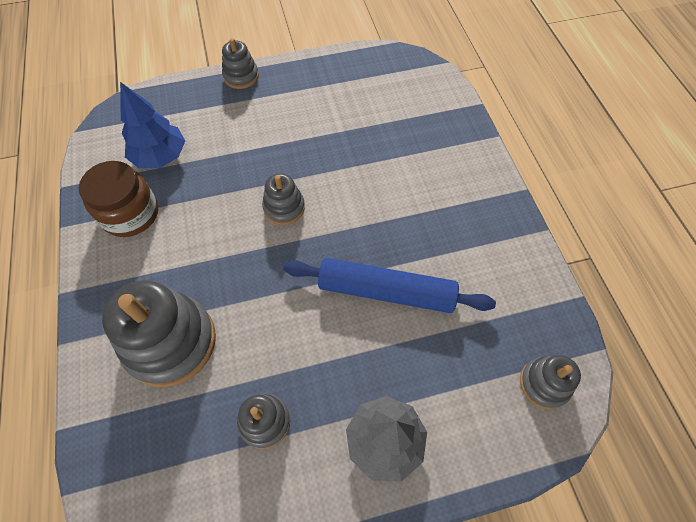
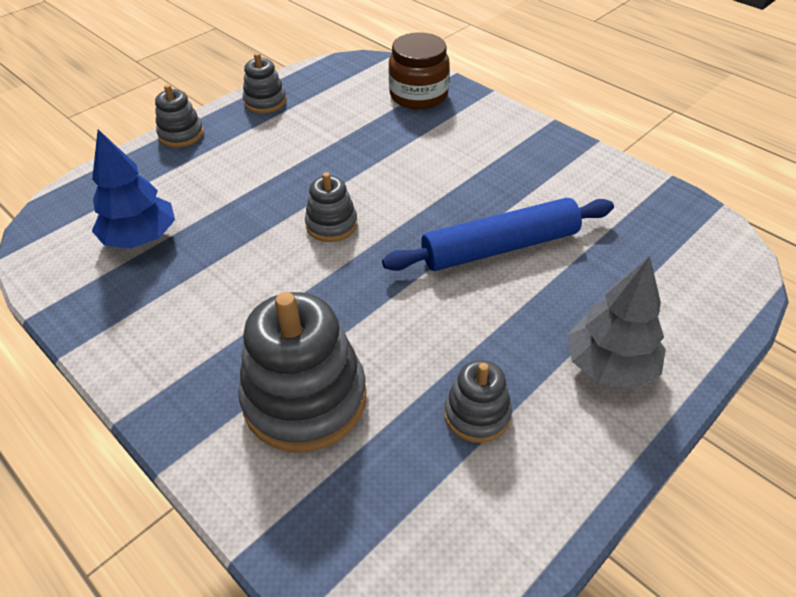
camera: 30 degrees left, 15 degrees down
brown jar [79,161,158,237] -> brown jar moved to [389,32,450,109]
grey stacking toy [520,355,581,409] -> grey stacking toy moved to [243,53,286,114]

